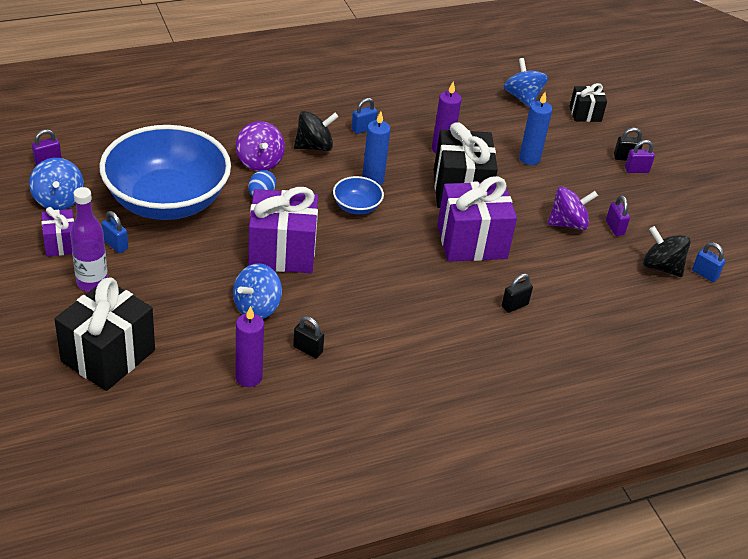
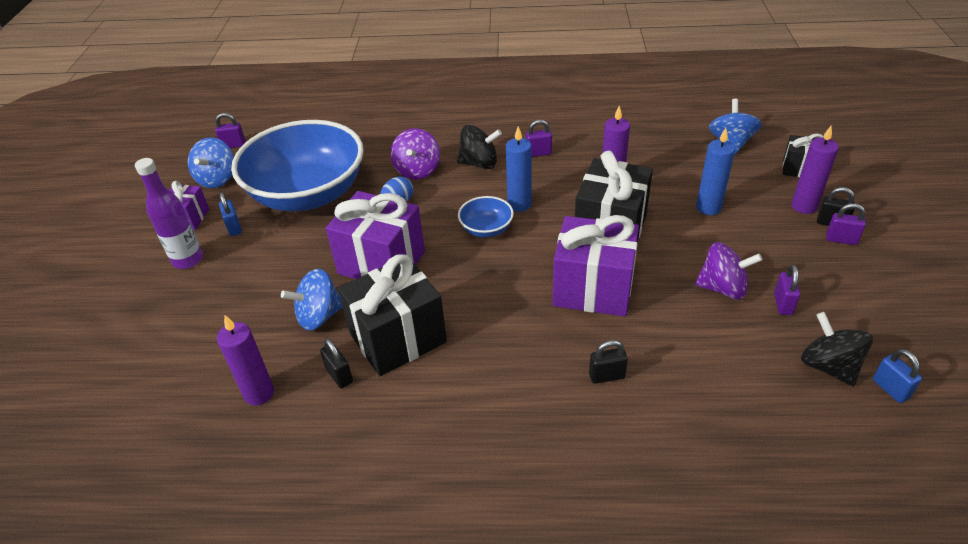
camera: 30 degrees right, 0 degrees up
black gift [54,277,155,391] -> black gift moved to [338,254,447,376]
blue padlock [351,98,378,134] -> purple padlock [526,120,552,157]
none -> purple candle [791,126,839,214]

